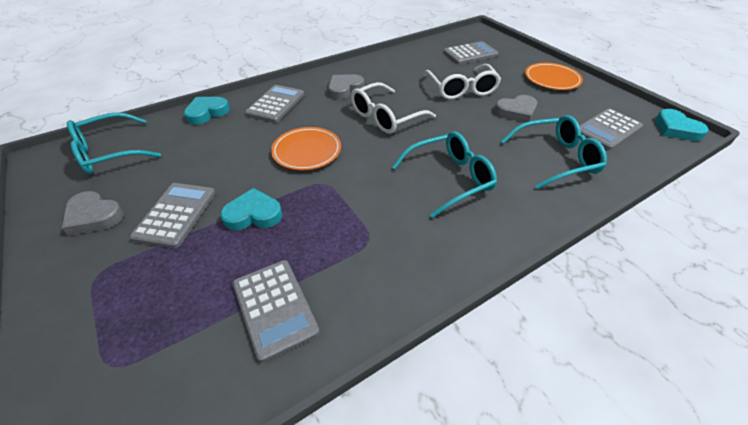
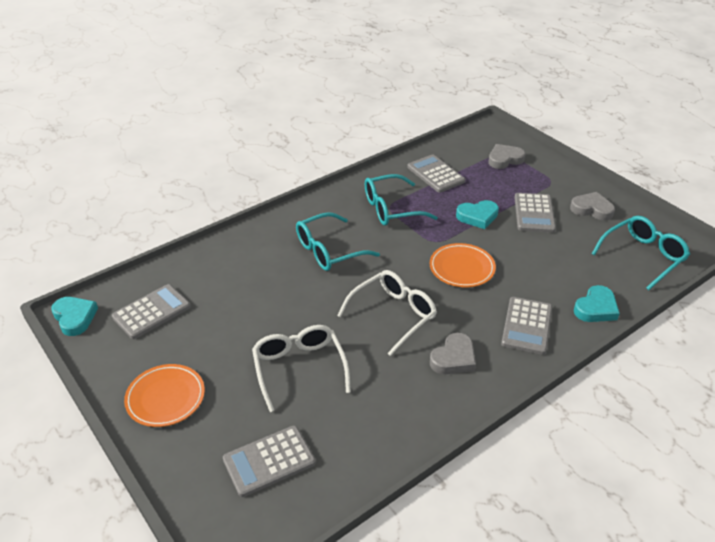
camera: 175 degrees right, 5 degrees down
grey heart [494,95,537,122] -> grey heart moved to [488,144,526,169]
turquoise glasses [501,115,607,189] -> turquoise glasses moved to [365,174,438,226]

